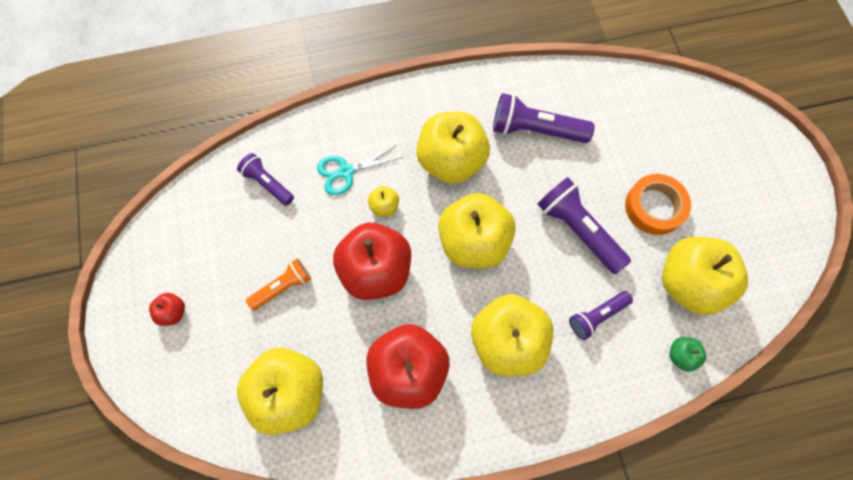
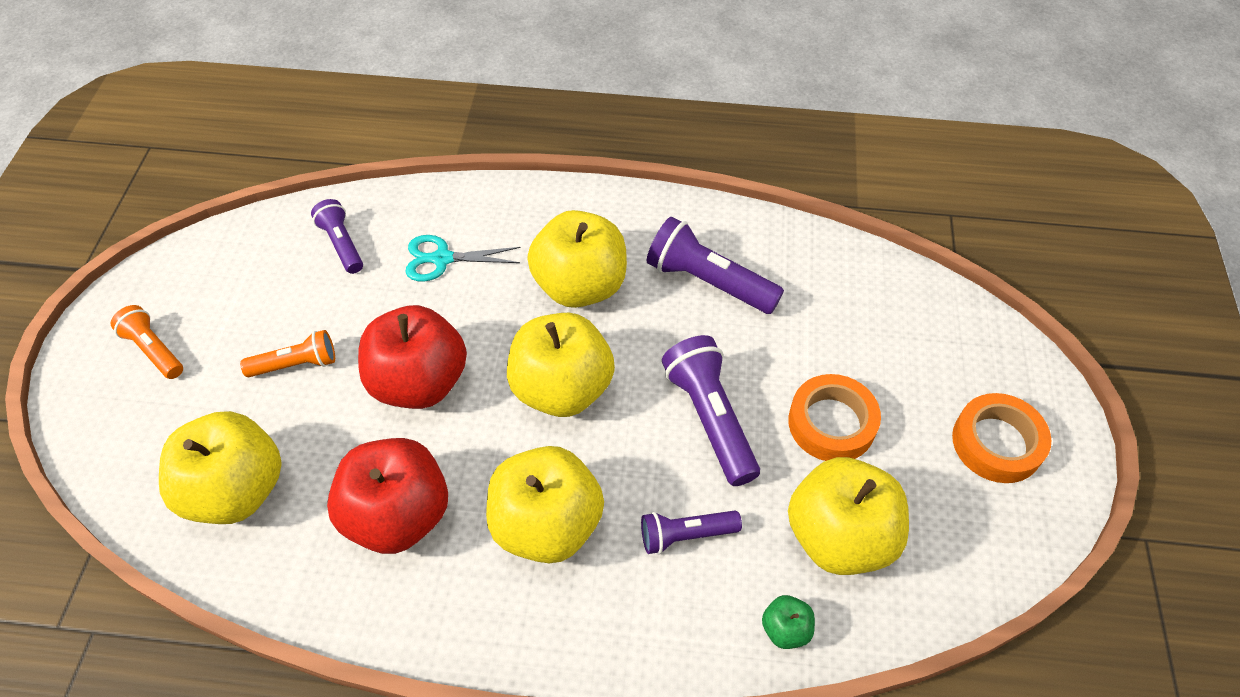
camera: 20 degrees right, 15 degrees down
red apple [149,293,185,326] -> orange flashlight [111,305,183,379]
yellow apple [368,186,399,217] -> none
none -> orange tape [952,393,1052,483]

